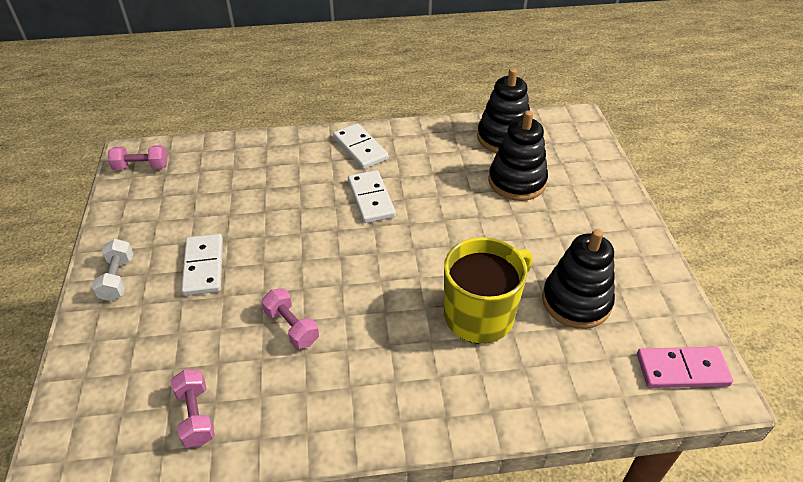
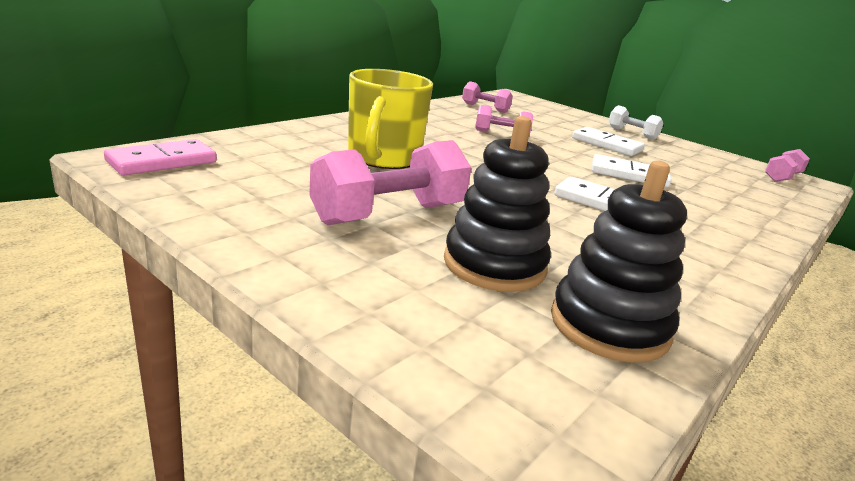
camera: 135 degrees right, 20 degrees down
white domino [333,123,389,169] -> white domino moved to [592,154,672,187]
black stacking toy [542,229,615,329] -> none
none -> pink dumbbell [309,140,471,225]

